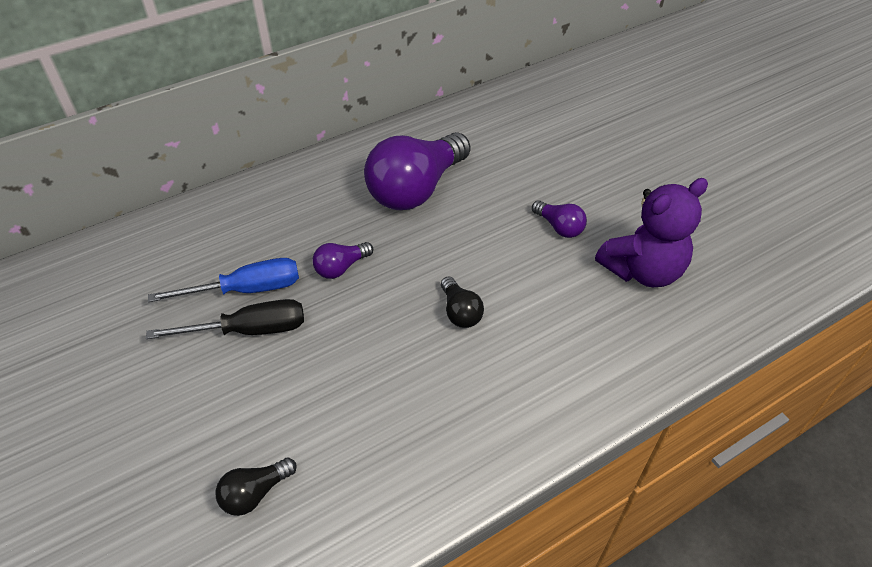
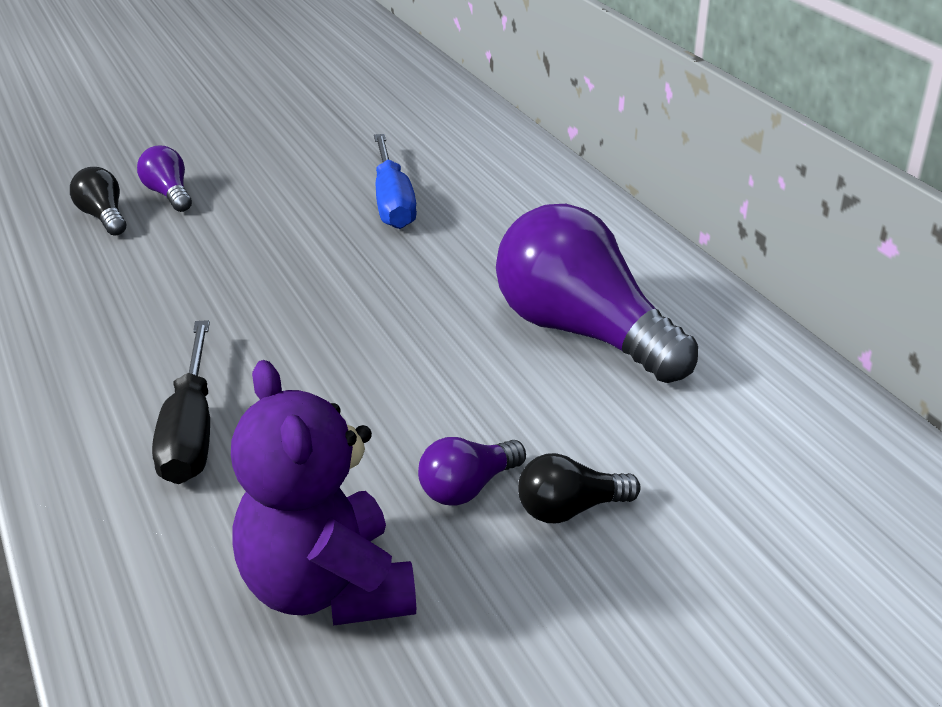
camera: 95 degrees right, 15 degrees down
black screwdriver [146,299,304,339] -> black screwdriver moved to [152,320,210,484]
purple light bulb [312,242,373,279] -> purple light bulb moved to [137,146,192,212]
black light bulb [441,277,484,328] -> black light bulb moved to [518,453,641,523]

